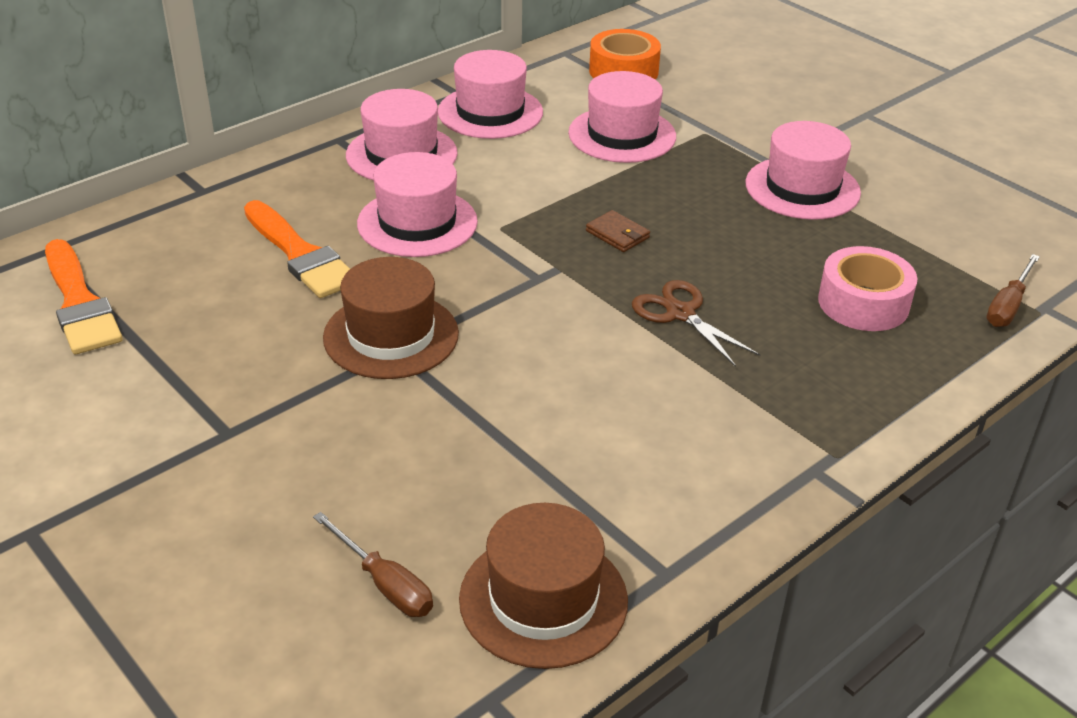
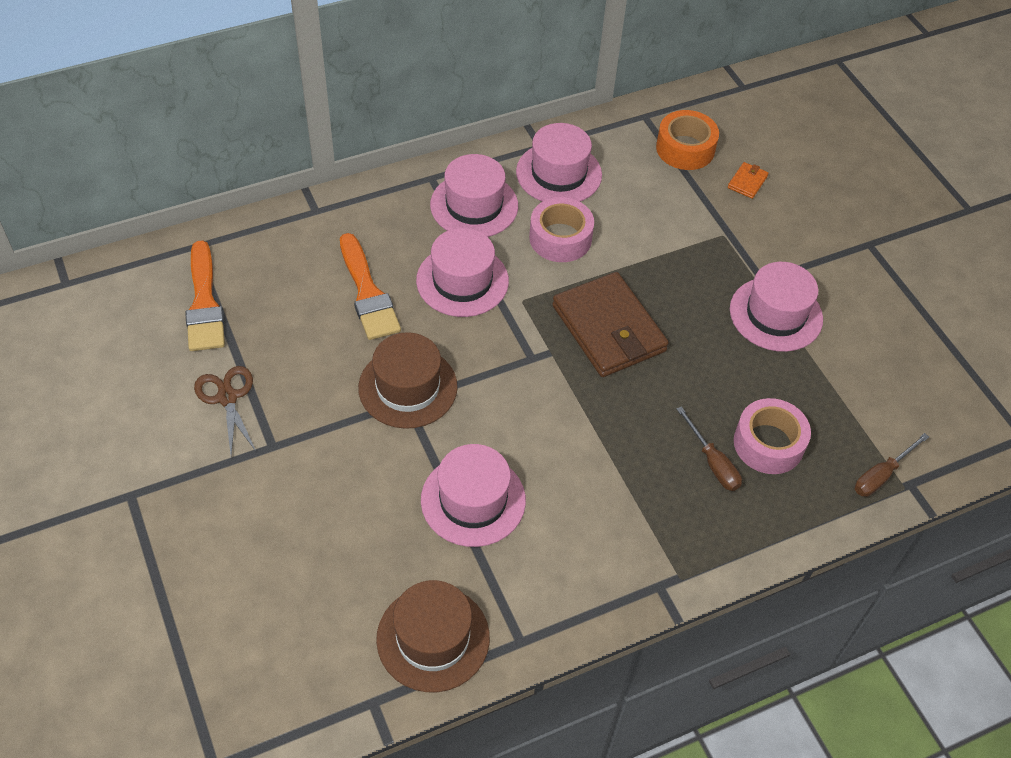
camera: 15 degrees right, 15 degrees up
brown screwdriver [313,512,433,617] -> brown screwdriver moved to [676,406,742,491]
pink hat [568,71,676,163] -> pink hat moved to [421,444,526,547]
brown wallet [586,210,650,252] -> brown wallet [552,272,669,377], size x2.46
brown scissors [632,280,760,367] -> brown scissors moved to [194,366,257,455]
none -> pink tape [529,197,594,262]
none -> orange wallet [728,162,769,199]

